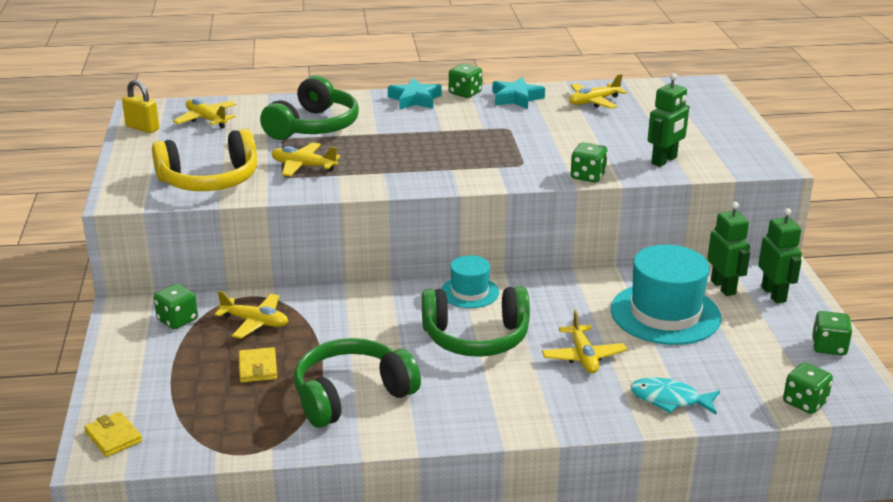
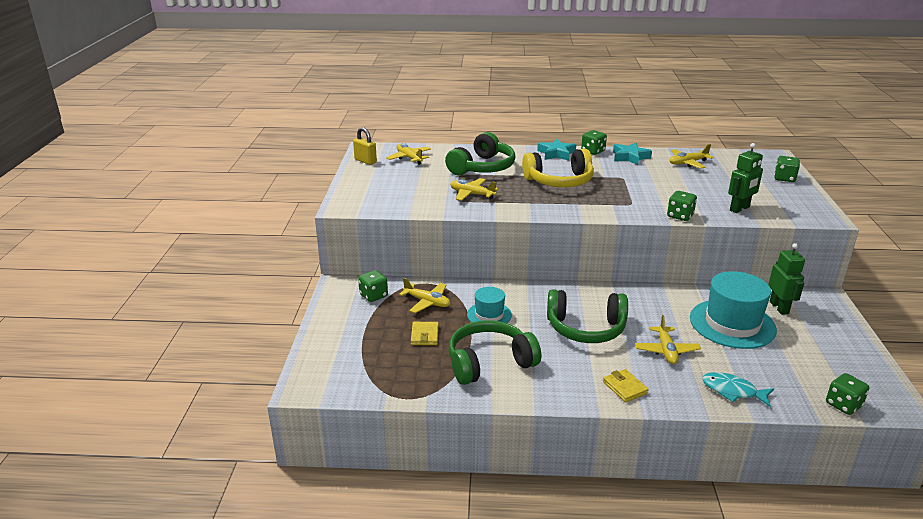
camera: 10 degrees right, 0 degrees up
yellow wallet [84,412,142,457] -> yellow wallet moved to [603,369,649,402]
yellow headphones [152,129,257,191] -> yellow headphones moved to [522,149,594,187]
turquoise hat [441,255,499,308] -> turquoise hat moved to [467,287,512,323]
green robot [758,208,802,303] -> none
green dice [812,311,852,355] -> green dice moved to [774,156,800,182]

